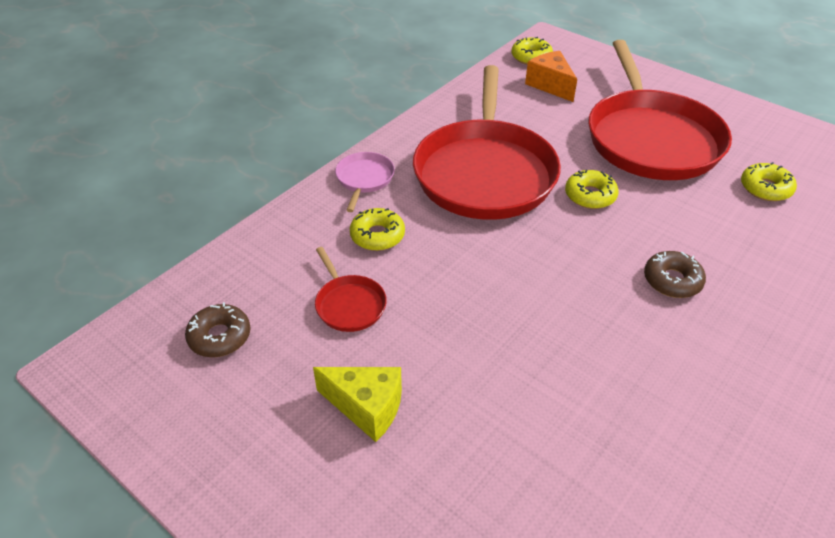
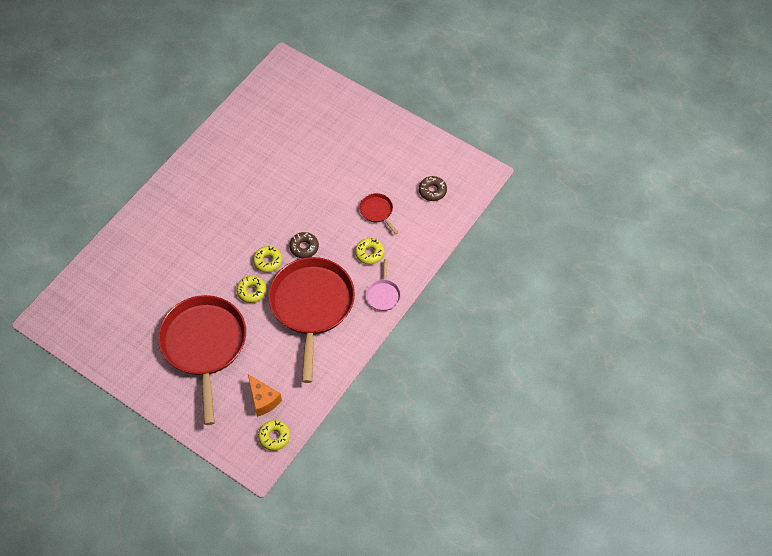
camera: 175 degrees right, 15 degrees up
yellow cheese [313,367,402,442] -> none
brown donut [644,251,706,298] -> brown donut moved to [289,232,319,258]
yellow donut [741,162,797,201] -> yellow donut moved to [253,246,283,273]

